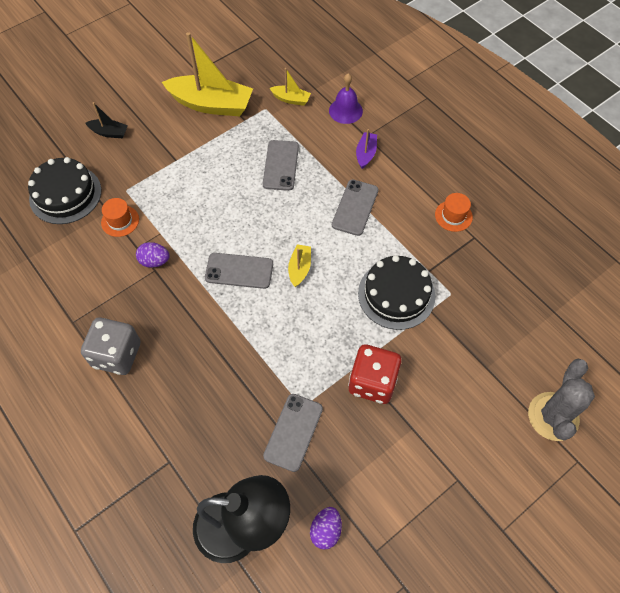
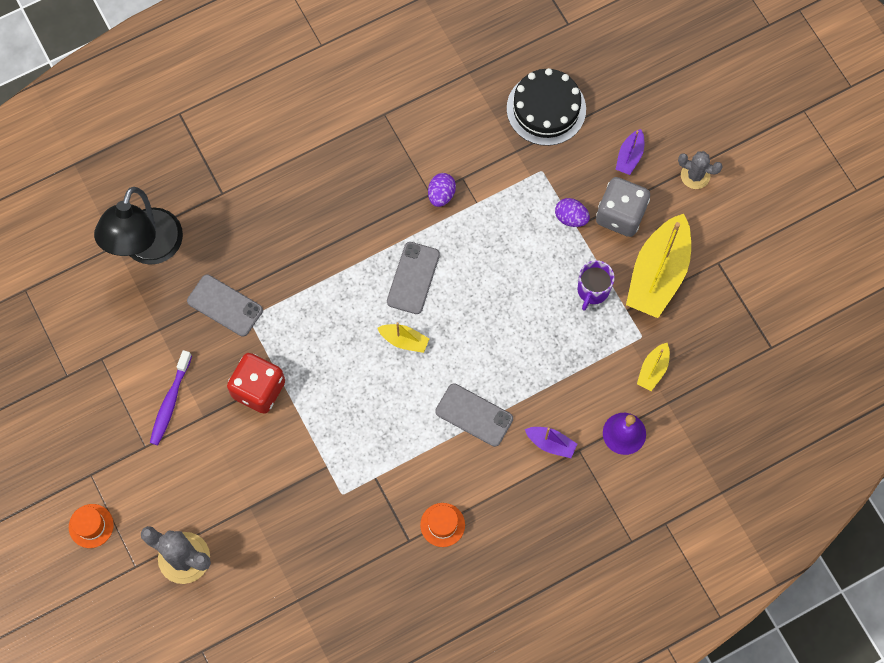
camera: 100 degrees right, 10 degrees up
grey dice [81,317,140,375] -> grey dice moved to [596,177,650,237]
black boat [85,102,128,138] -> purple boat [615,129,644,175]
orange hat [101,198,139,237] -> orange hat moved to [69,504,114,548]
grey phone [263,140,299,191] -> none
purple egg [310,507,342,550] -> purple egg moved to [555,198,590,227]
black cake [358,255,435,330] -> none
none -> purple toothbrush [150,350,192,445]
none -> purple mug [577,260,615,310]
none -> grey cactus [678,151,723,189]

